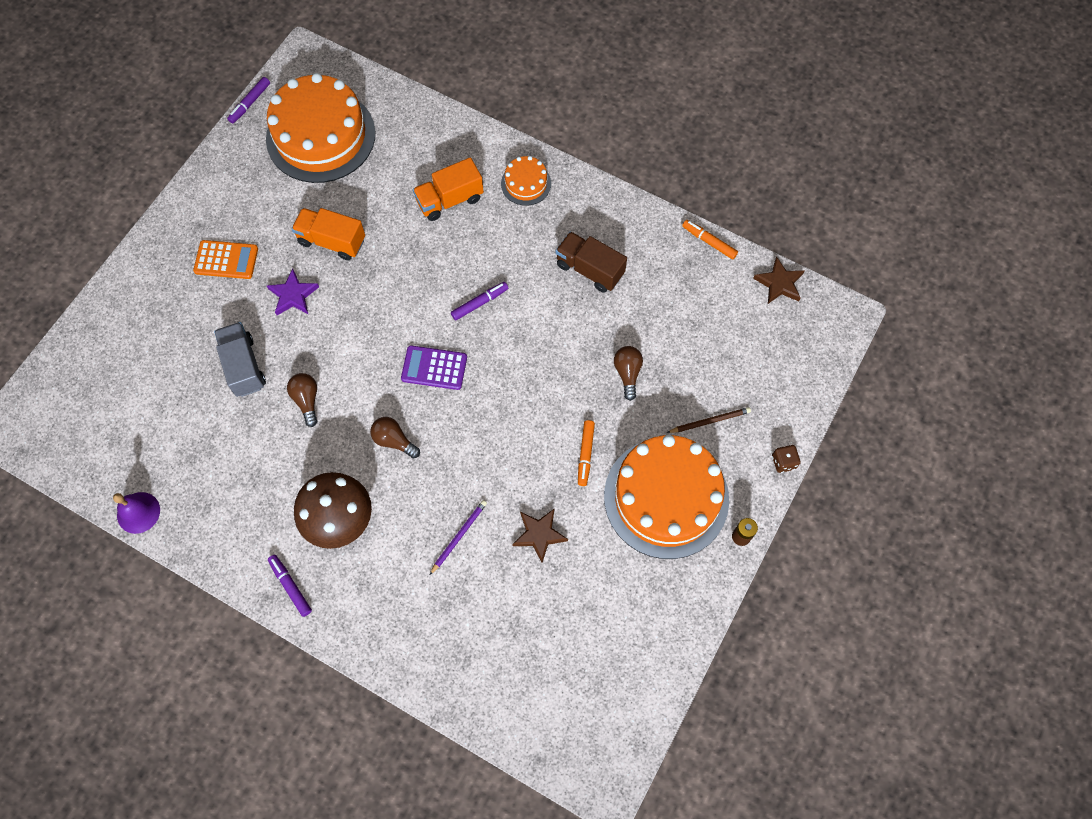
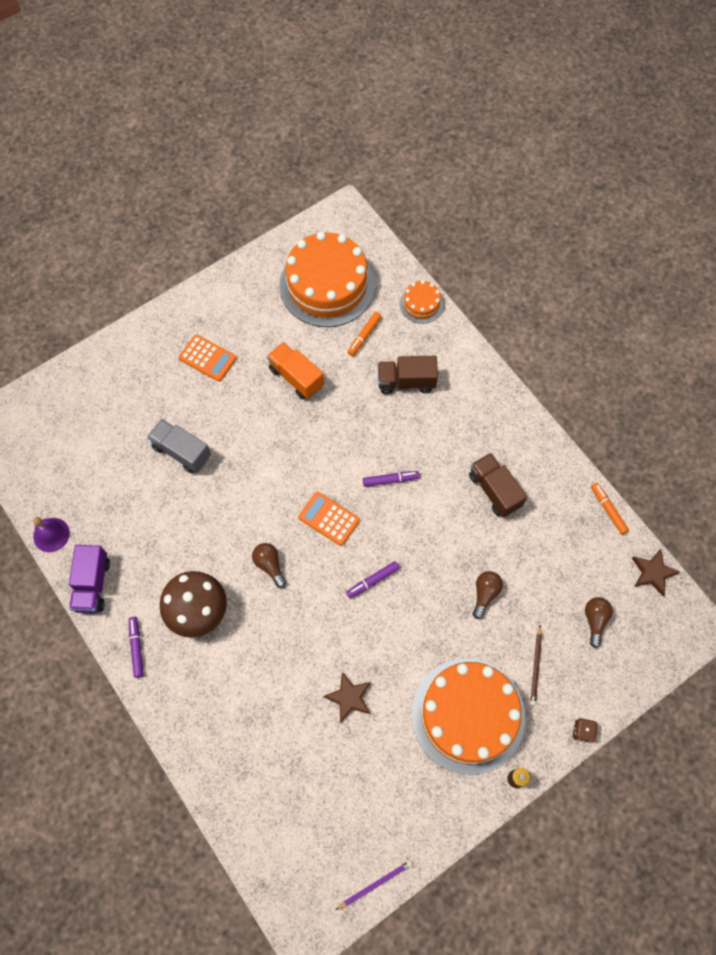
camera: 25 degrees right, 0 degrees up
grey truck [214,322,266,397] -> grey truck turned 60 degrees counterclockwise [147,419,211,473]
purple marker [227,77,270,124] -> purple marker moved to [346,561,400,598]
purple star [267,269,319,315] -> none
brown light bulb [287,373,317,427] -> brown light bulb moved to [585,597,613,648]
purple calculator [401,345,467,390] -> orange calculator [298,492,360,546]
orange truck [413,157,484,221] -> brown truck [378,356,438,394]
purple pencil [430,500,487,575] -> purple pencil moved to [336,860,413,910]
orange cake [501,156,551,206] -> orange cake moved to [400,280,443,324]
orange marker [578,420,595,486] -> orange marker moved to [348,312,382,356]
brown pencil [667,407,751,433] -> brown pencil turned 90 degrees clockwise [530,626,542,706]
none -> purple truck [69,545,110,613]

